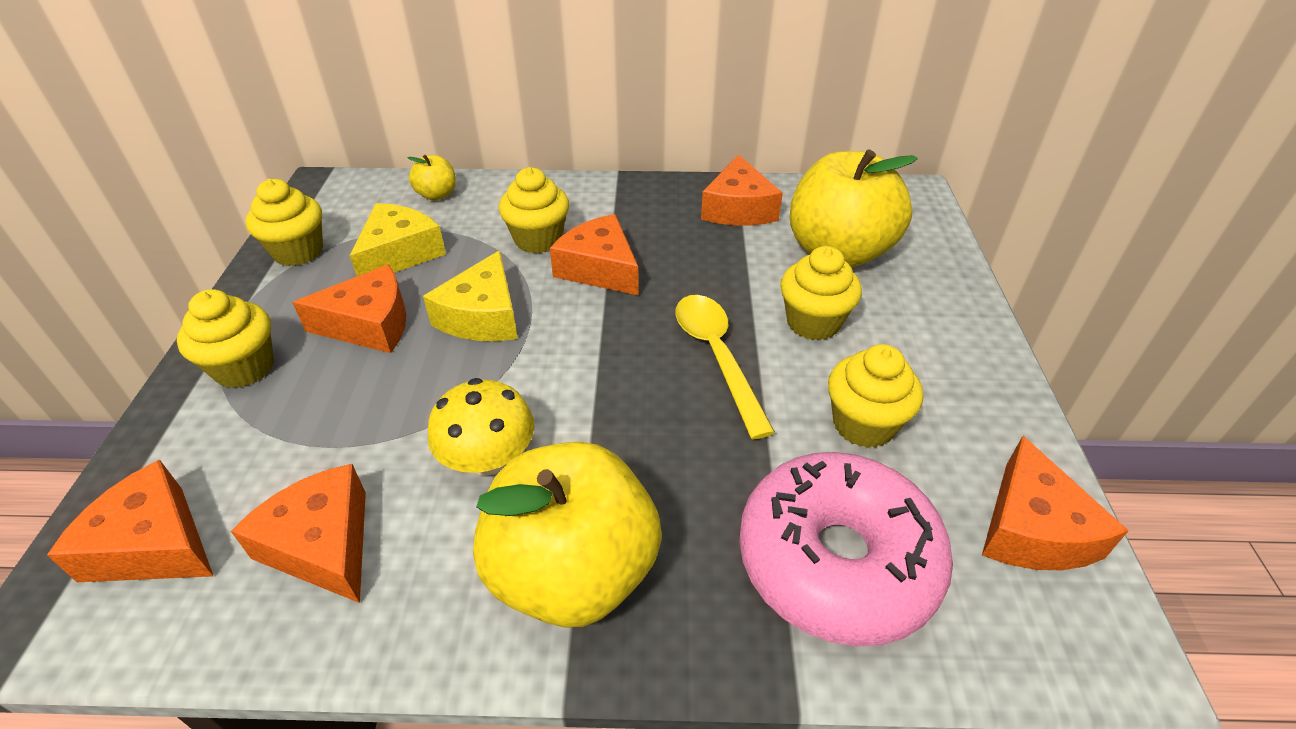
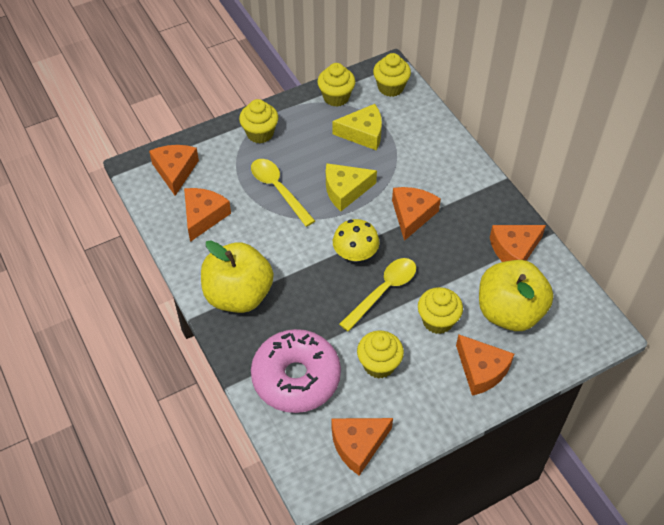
camera: 60 degrees right, 10 degrees up
orange cheese [292,264,406,353] -> orange cheese moved to [456,334,514,396]
yellow apple [408,155,456,200] -> none
yellow mushroom [428,378,534,476] -> yellow mushroom moved to [333,219,379,262]
yellow cupcake [499,167,569,253] -> yellow cupcake moved to [373,53,411,97]
none -> yellow spoon [251,159,315,227]

